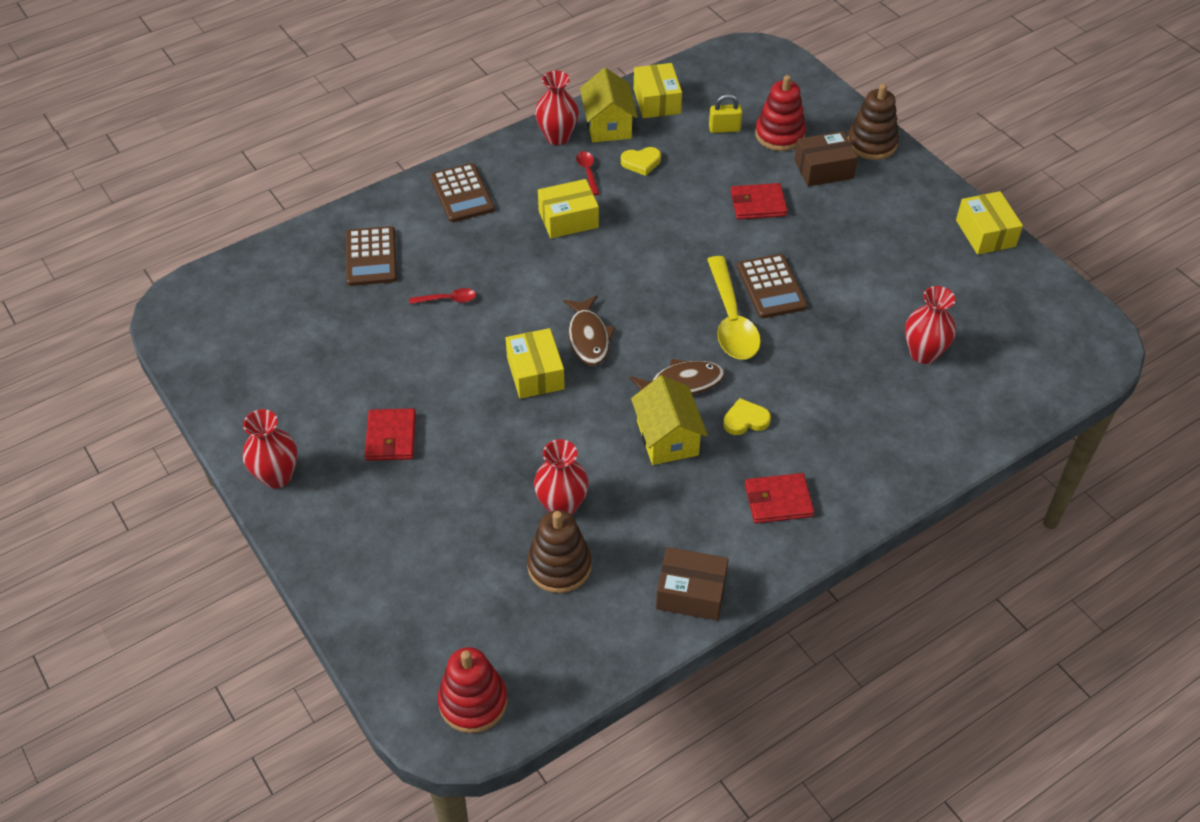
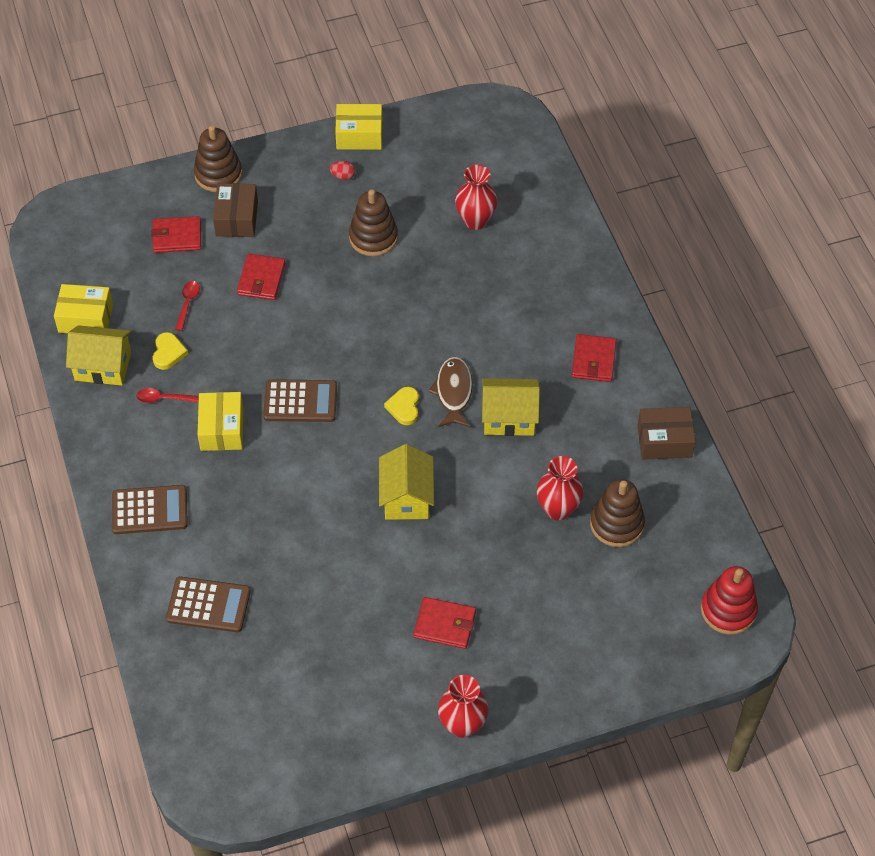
camera: 75 degrees left, 5 degrees up
red spoon [410,288,476,304] -> red spoon moved to [175,281,200,331]
yellow box [505,328,565,399] -> yellow house [379,444,434,520]
red vase [535,71,579,145] -> none
brown fish [563,296,616,366] -> none
brown box [656,547,729,621] -> brown box turned 60 degrees clockwise [638,407,696,460]
yellow spoon [707,256,761,360] -> none
yellow padlock [709,94,742,133] -> none
yellow heart [723,398,771,435] -> yellow heart moved to [384,387,419,425]
brown calculator [737,254,807,318] -> brown calculator moved to [263,379,337,422]
red stacking toy [755,75,806,151] -> red wallet [151,216,201,253]
none -> red egg [330,161,355,180]
none -> brown stacking toy [349,189,398,256]

